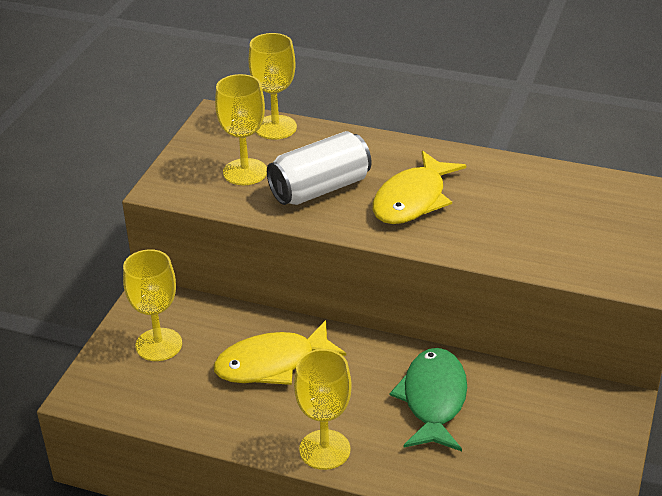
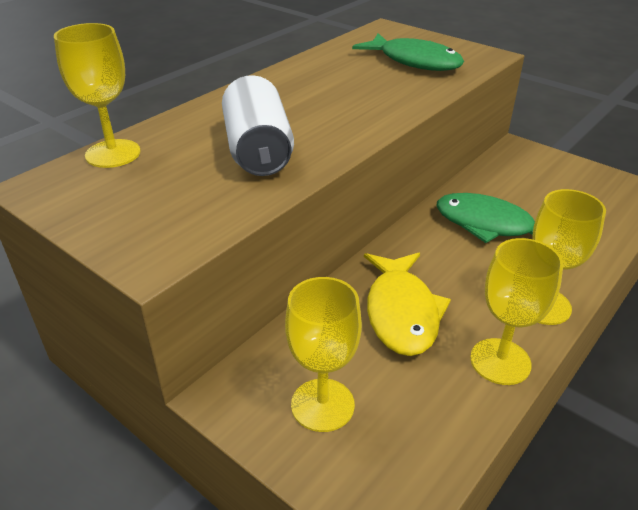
camera: 70 degrees left, 0 degrees up
yellow goblet [215,74,267,185] -> yellow goblet moved to [470,238,563,385]
yellow fish [372,151,466,224] -> none
none -> green fish [352,33,464,71]

